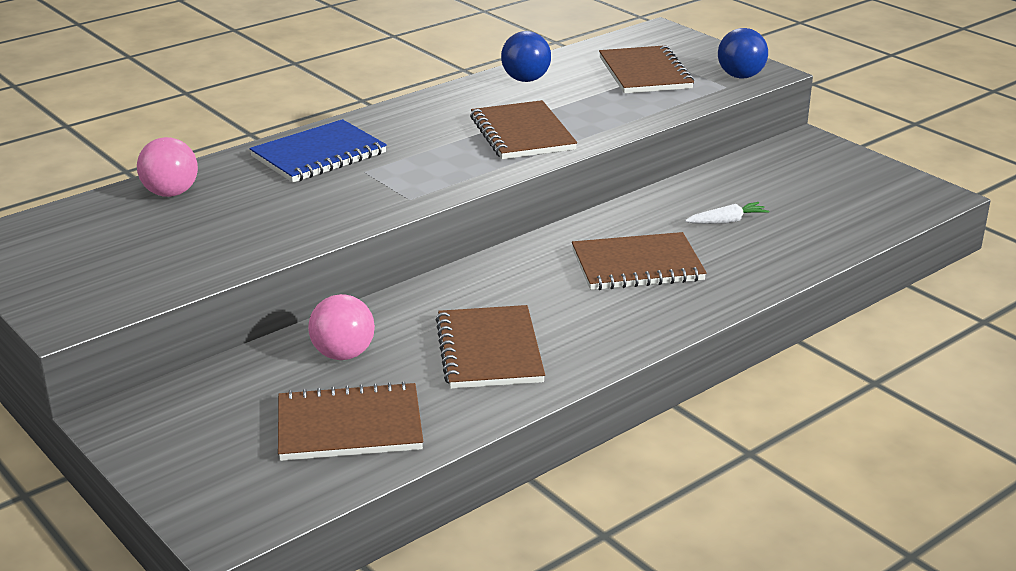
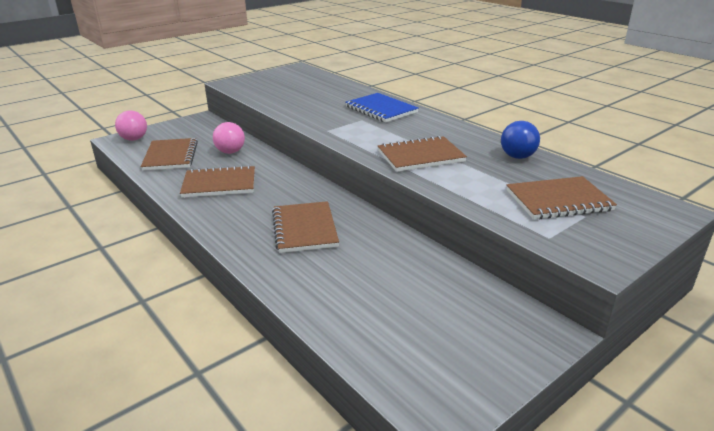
camera: 90 degrees right, 0 degrees up
pink ball [137,137,198,197] -> pink ball moved to [115,110,147,141]
white carrot [685,202,769,224] -> none
blue ball [718,28,768,79] -> none

